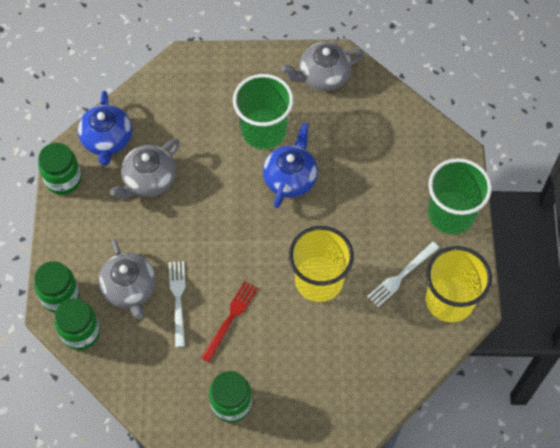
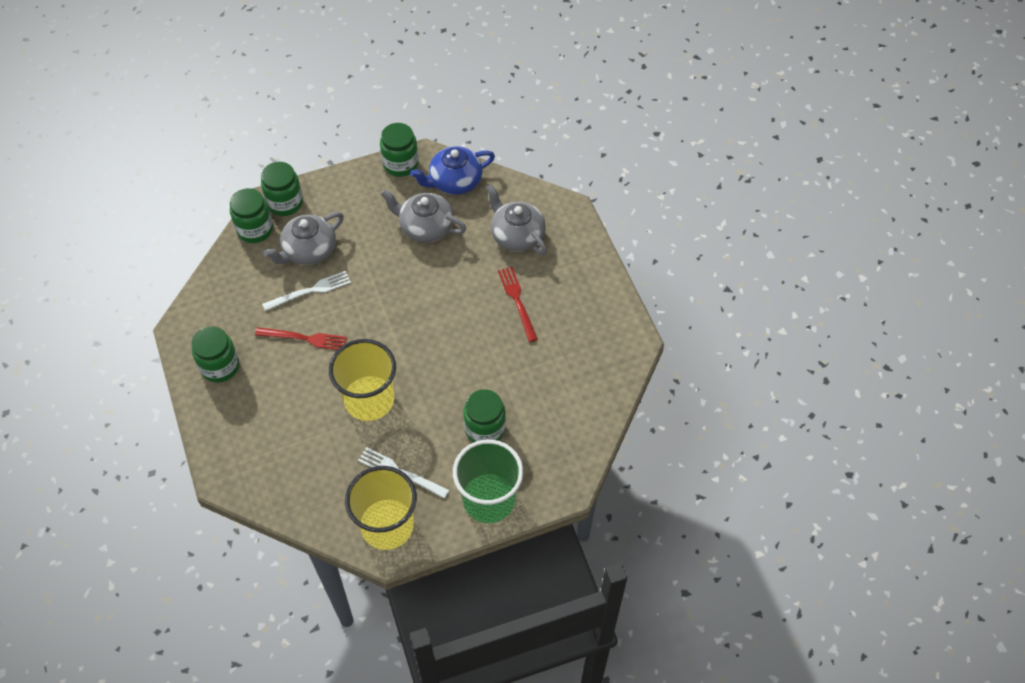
camera: 70 degrees right, 5 degrees down
green cup [233,74,294,149] -> red fork [498,267,538,342]
blue teapot [263,123,318,208] -> none
grey teapot [281,42,365,91] -> grey teapot moved to [486,184,547,255]
none -> green jar [463,389,506,443]

